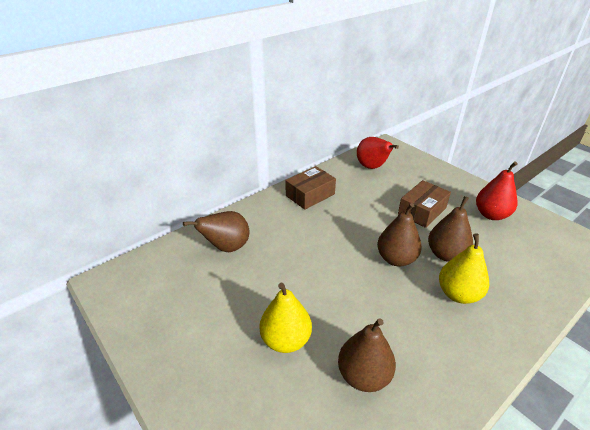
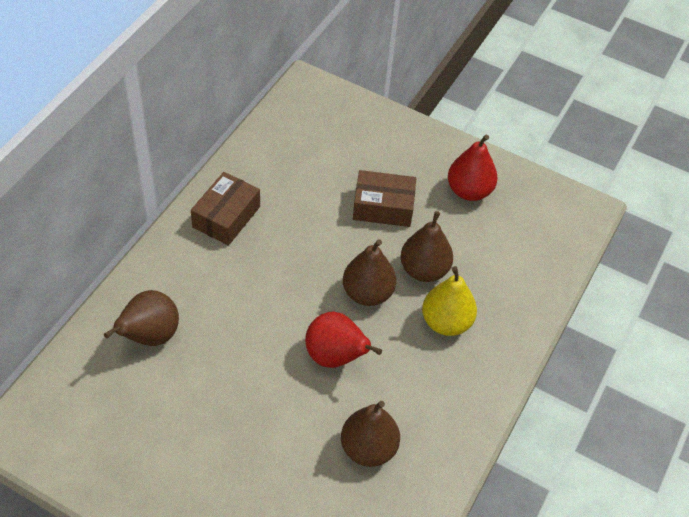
camera: 25 degrees left, 15 degrees up
yellow pear [259,283,312,353] -> none
red pear [357,137,399,169] -> red pear moved to [305,311,382,368]
brown box [398,180,451,228] -> brown box turned 75 degrees clockwise [353,170,416,227]

